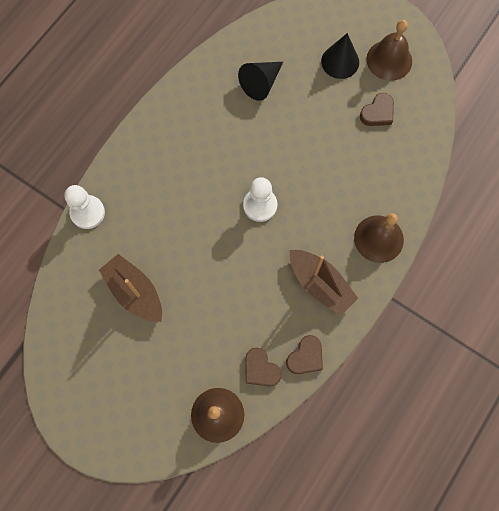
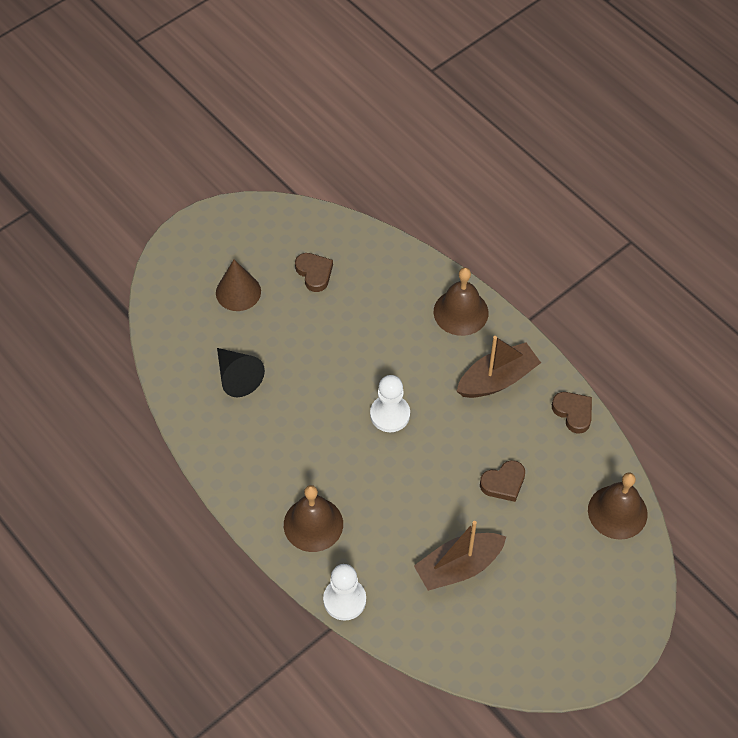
camera: 75 degrees left, 15 degrees down
brown heart [245,348,282,386] -> brown heart moved to [480,460,525,502]
black cone [321,33,359,79] -> brown cone [216,260,261,311]
brown bell [366,20,412,81] -> brown bell moved to [284,485,343,552]

